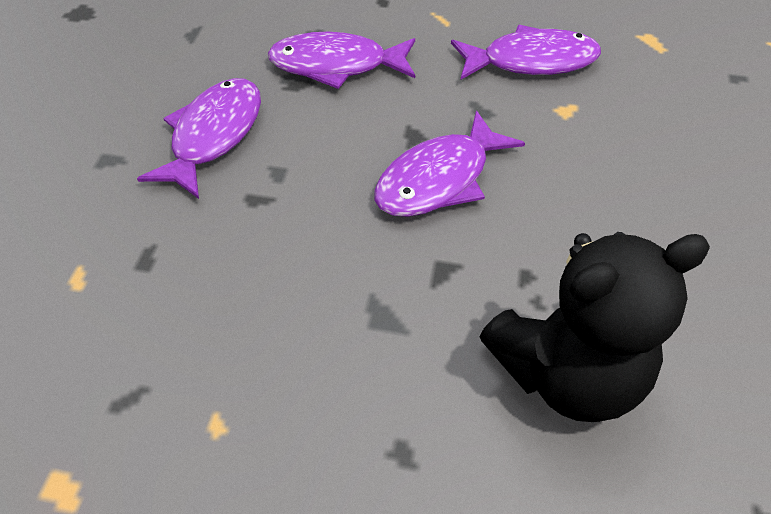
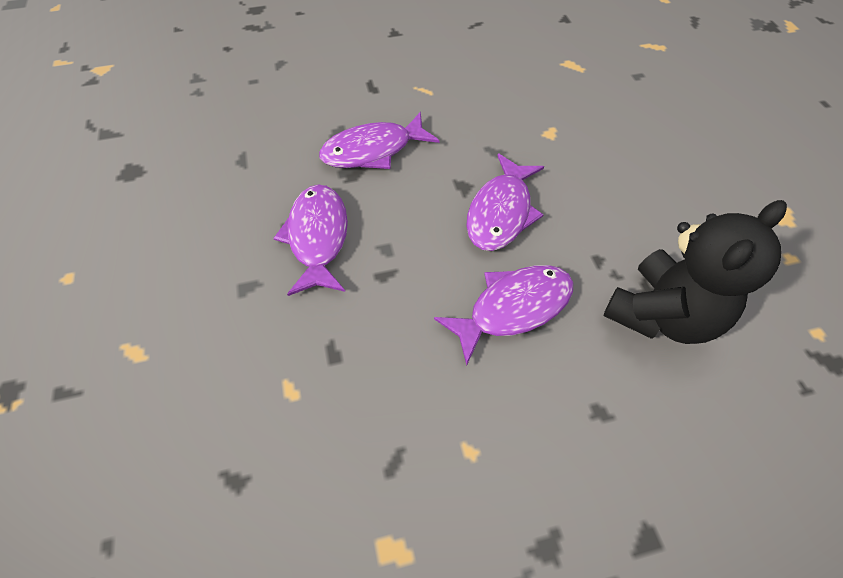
camera: 25 degrees left, 5 degrees up
purple fish [451,25,601,79] -> purple fish moved to [434,265,573,366]

